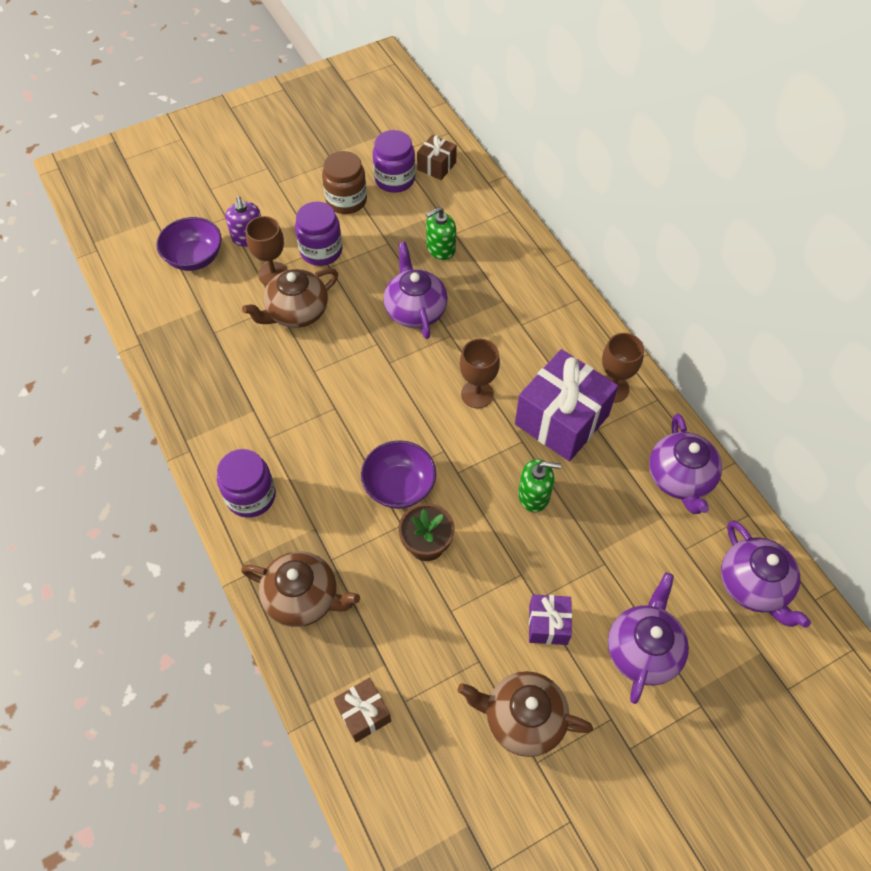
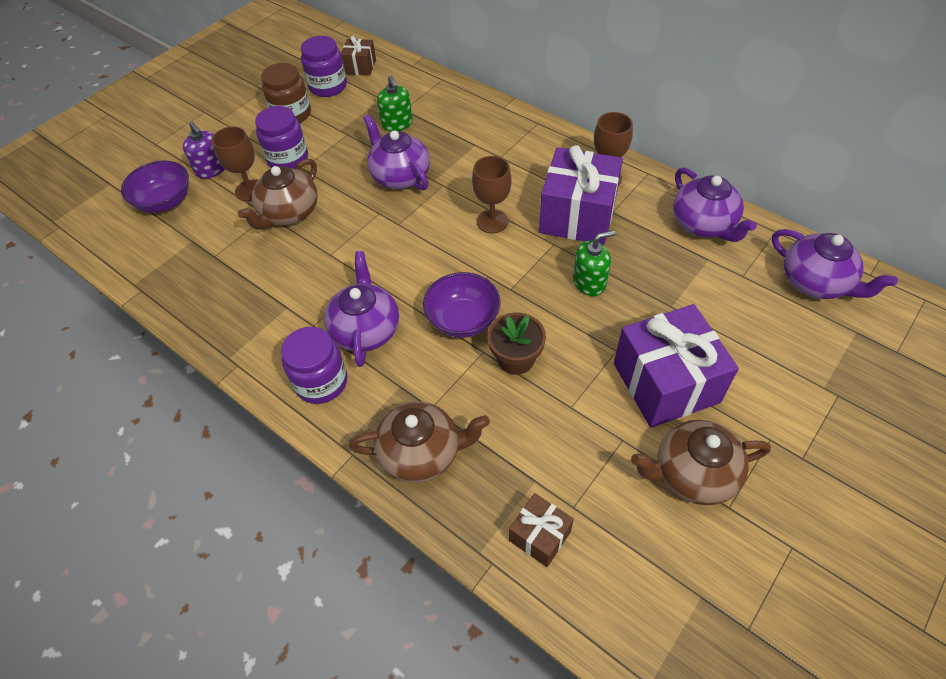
camera: 20 degrees left, 5 degrees down
green soap dispenser [426,207,456,260] -> green soap dispenser turned 60 degrees counterclockwise [377,76,413,132]
purple gift [529,595,572,645] -> purple gift [614,304,739,428], size x1.99
purple teapot [608,573,689,704] -> purple teapot moved to [324,251,399,367]

